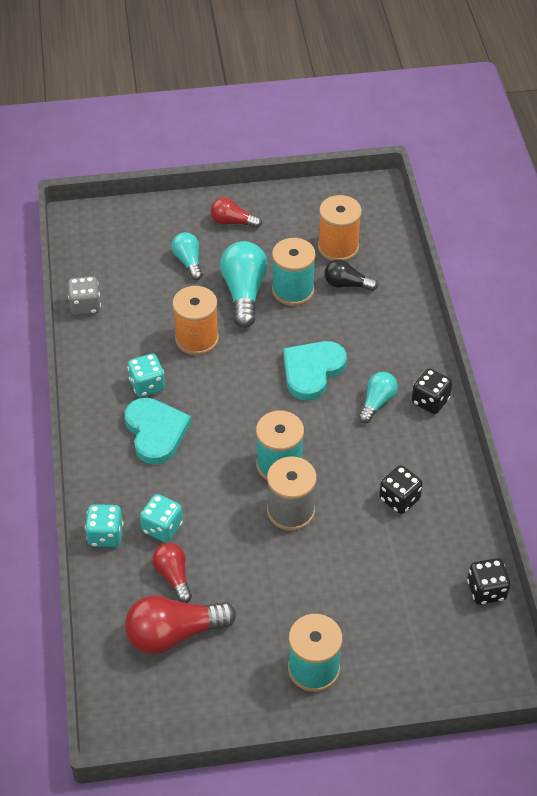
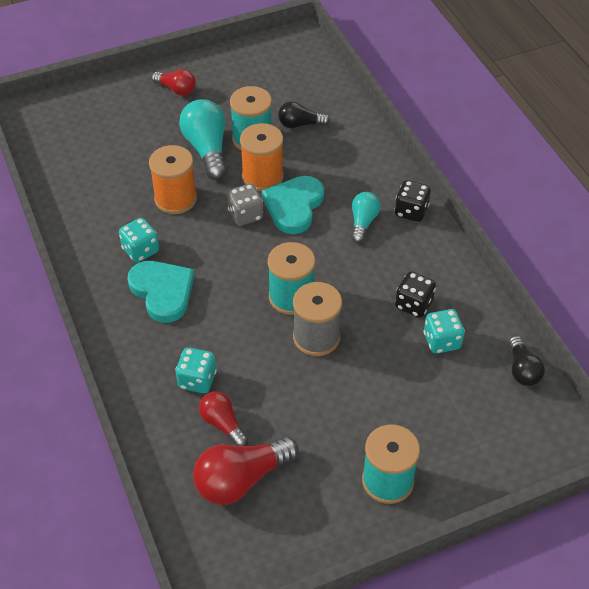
camera: 15 degrees left, 0 degrees up
grey dice [68,276,101,315] -> grey dice moved to [227,184,263,226]
turquoise dice [85,504,123,547] -> turquoise dice moved to [424,309,465,354]
turquoise light bulb [172,232,203,281] -> none
red light bulb [211,198,262,228] -> red light bulb turned 150 degrees counterclockwise [152,69,196,96]
orange spool [318,195,362,261] -> orange spool moved to [240,123,284,191]
black dice [467,558,510,605] -> black light bulb [509,336,545,386]

